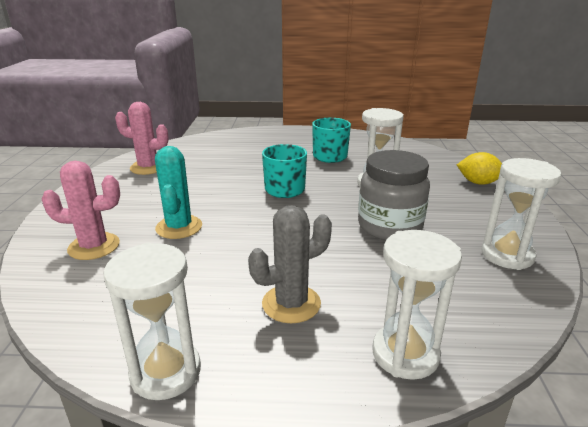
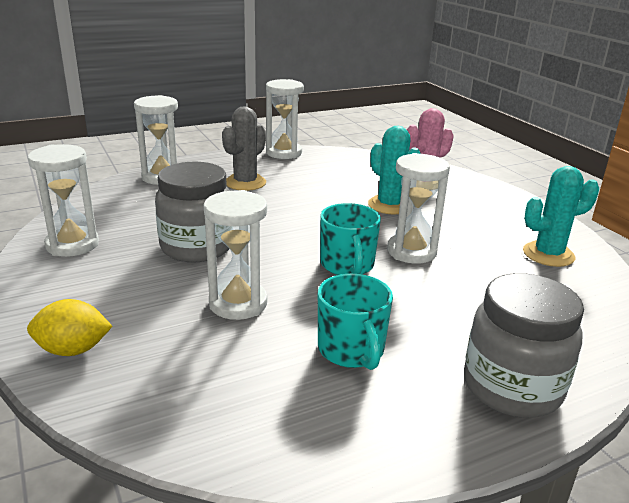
camera: 150 degrees right, 0 degrees up
pink cactus [115,102,169,175] -> turquoise cactus [523,166,599,267]
none -> white hourglass [387,153,450,264]
none -> grey jar [464,273,584,418]

